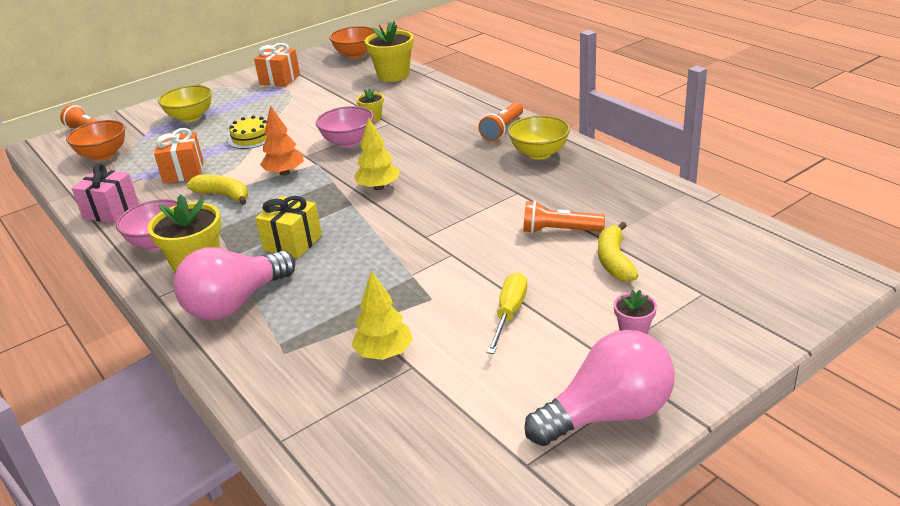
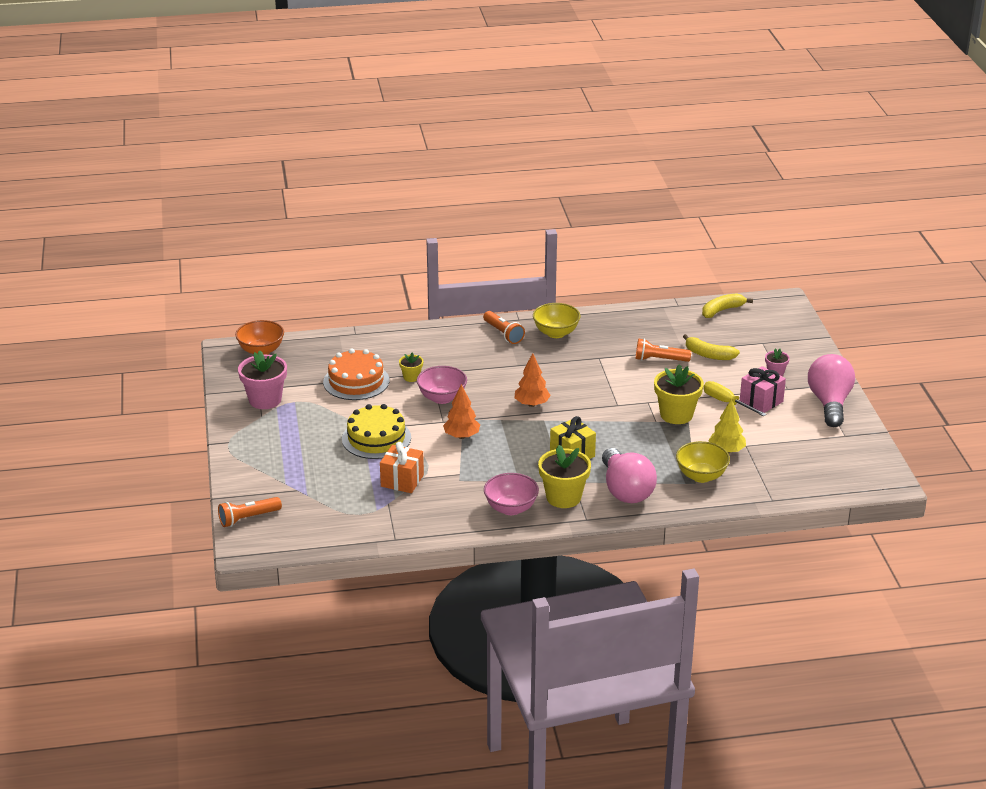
camera: 65 degrees left, 0 degrees up
orange bowl [66,120,125,161] -> none
pink gift [72,164,139,223] -> pink gift moved to [740,366,786,413]
yellow bowl [158,85,212,122] -> yellow bowl moved to [676,441,730,483]
yellow banana [187,175,248,205] -> yellow banana moved to [702,293,753,318]
yellow cake [228,116,267,149] -> yellow cake [342,404,411,459], size x1.61
orange gift [254,43,300,87] -> pink flower pot [238,351,287,409]
yellow tree [354,117,400,190] -> orange tree [515,353,551,407]
yellow flower pot [365,21,414,82] -> yellow flower pot moved to [654,364,704,424]
orange flashlight [523,201,605,233] -> orange flashlight turned 60 degrees clockwise [636,338,691,362]
none -> orange cake [323,349,389,400]

